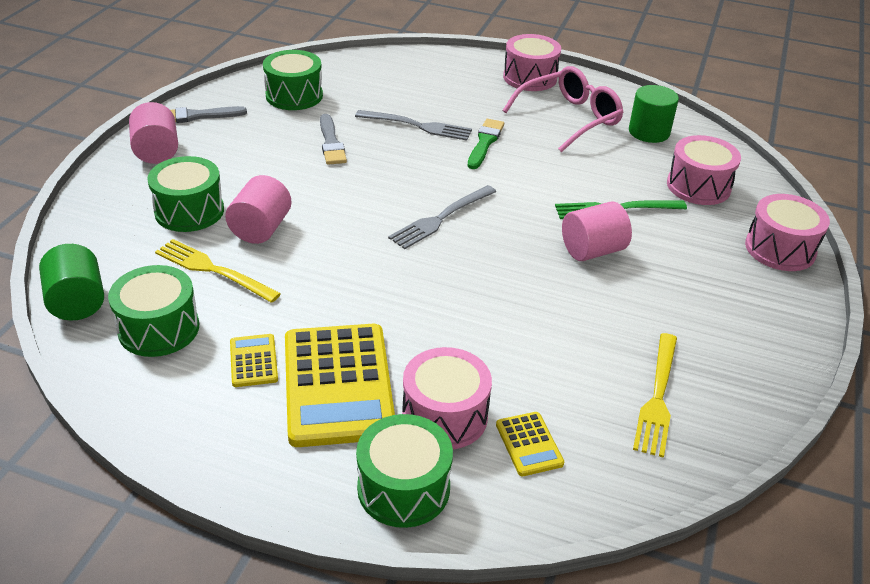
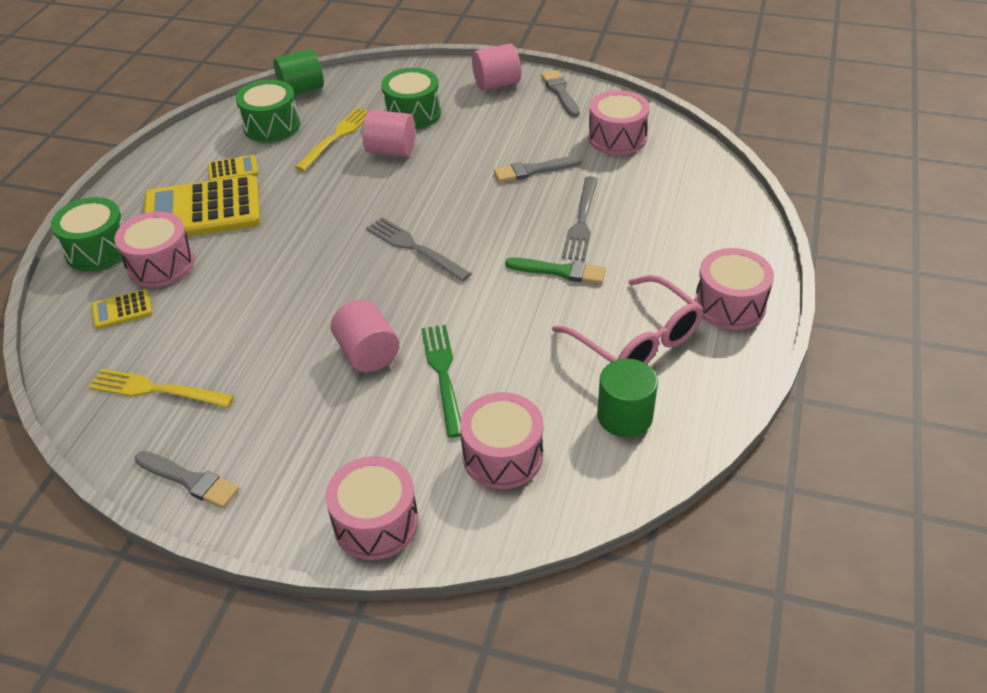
camera: 90 degrees right, 5 degrees up
green drum [263,50,323,110] -> pink drum [588,90,650,155]
none -> grey brush [135,451,239,508]

